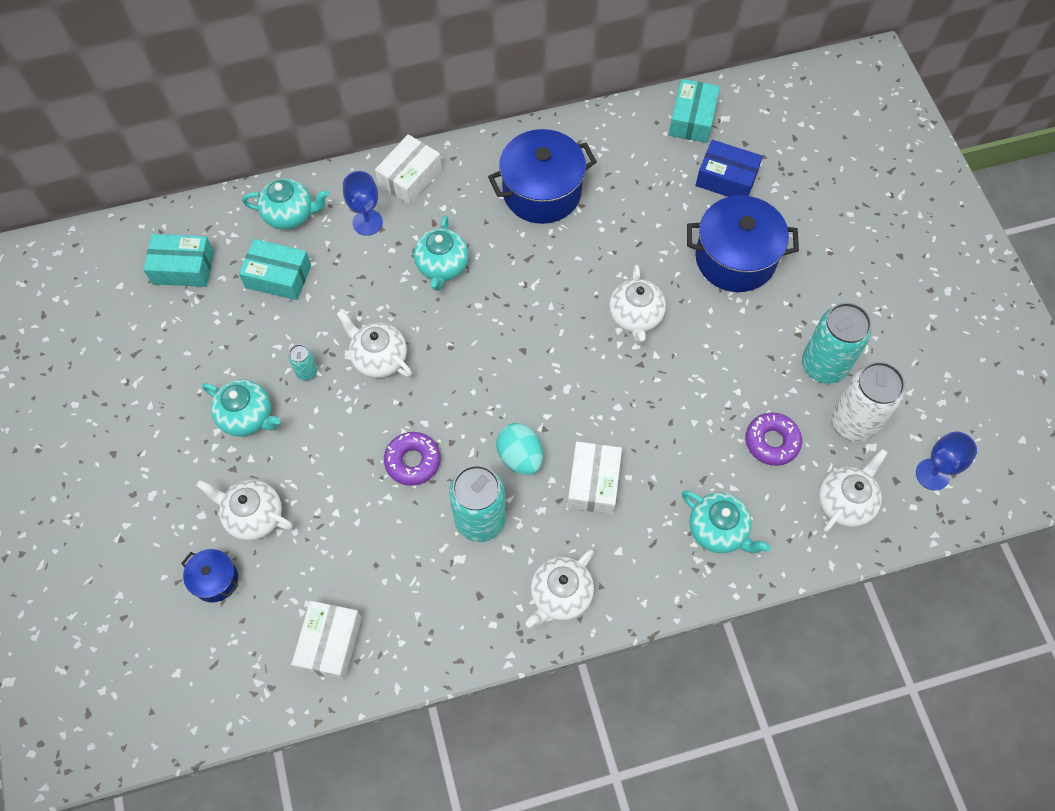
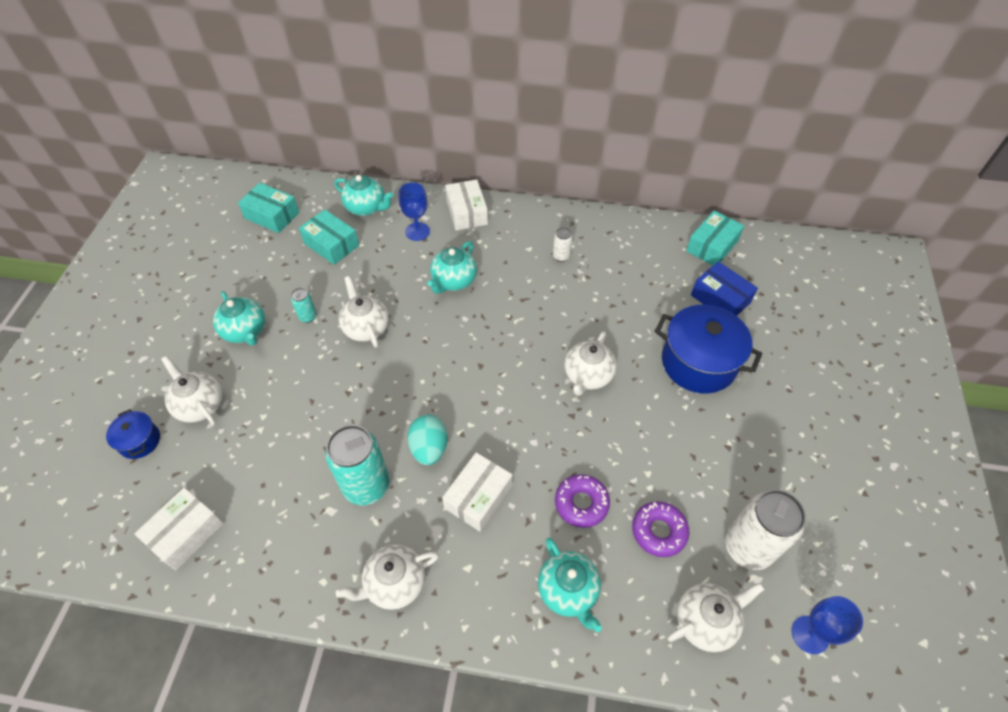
camera: 25 degrees right, 10 degrees down
white box [375,134,442,205] -> white box turned 75 degrees counterclockwise [445,179,488,231]
purple donut [384,432,440,486] -> purple donut moved to [555,474,610,528]
blue pot [488,129,597,224] -> white can [553,227,572,262]
turquoise can [802,303,871,384] -> none

